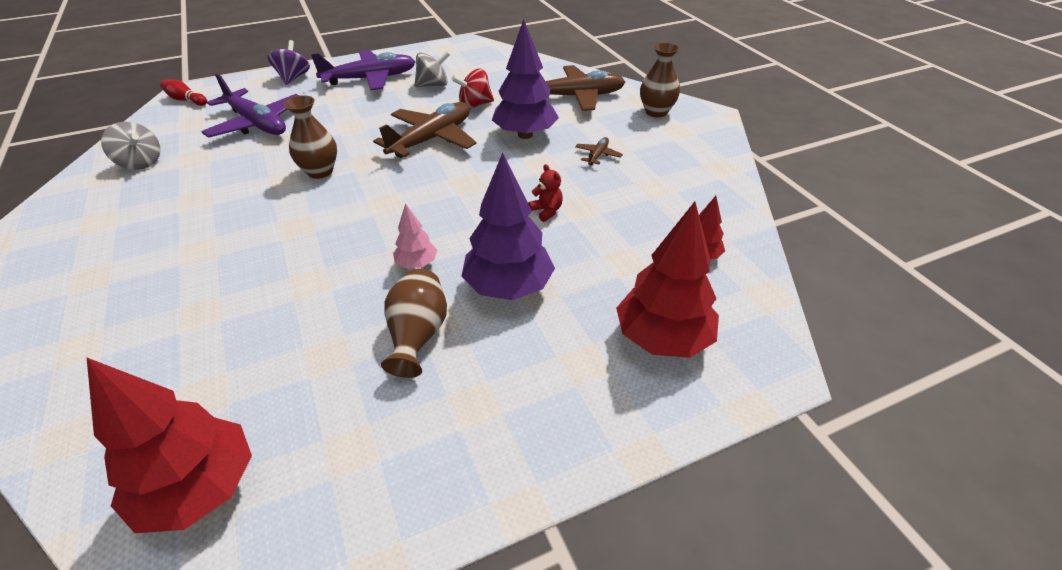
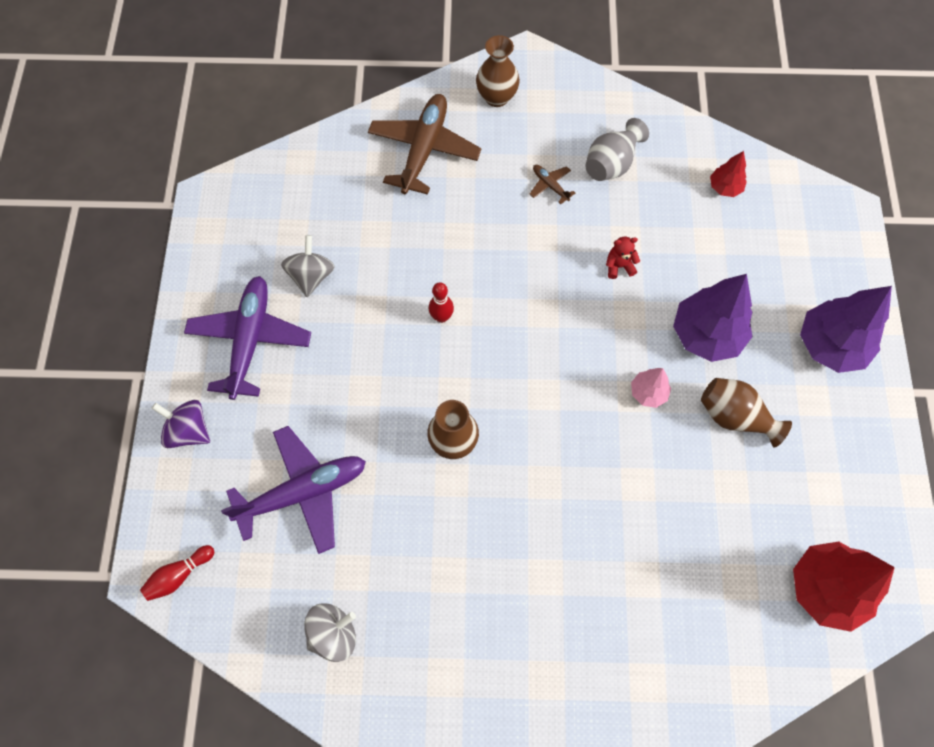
camera: 65 degrees left, 25 degrees up
brown plane [373,102,476,158] -> red bowling pin [429,282,454,323]
red spinning top [451,69,494,109] -> none
purple tree [492,19,559,139] -> purple tree moved to [800,286,892,373]
red tree [616,202,719,358] -> none
none -> grey vase [585,118,649,181]

